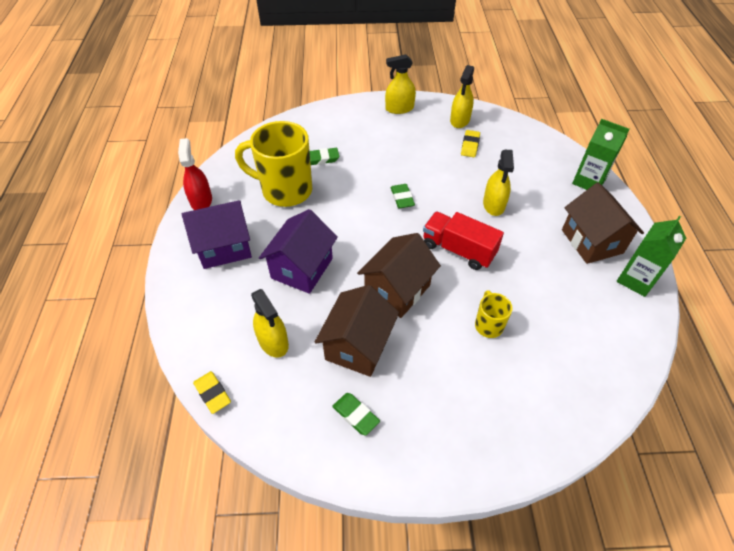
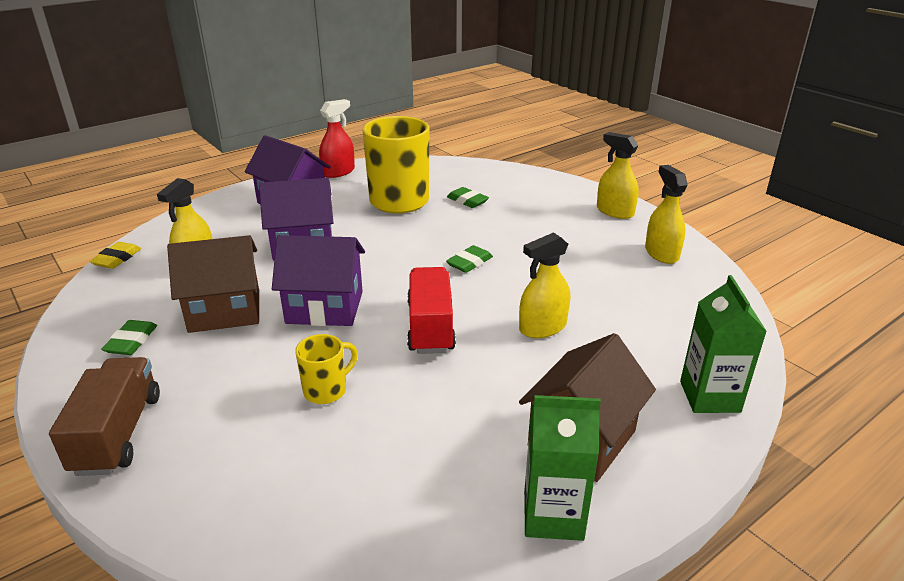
camera: 55 degrees right, 20 degrees down
brown house [357,233,441,318] -> purple house [272,235,365,326]
yellow spray bottle [450,65,474,128] -> yellow spray bottle turned 90 degrees clockwise [645,165,688,264]
yellow eraser [461,130,480,157] -> none
none -> brown truck [49,357,160,476]

